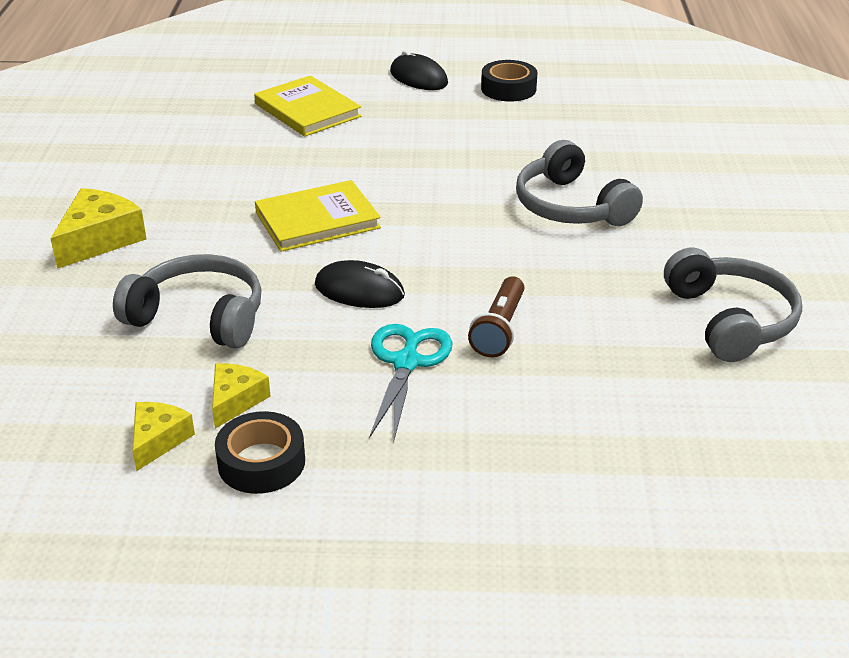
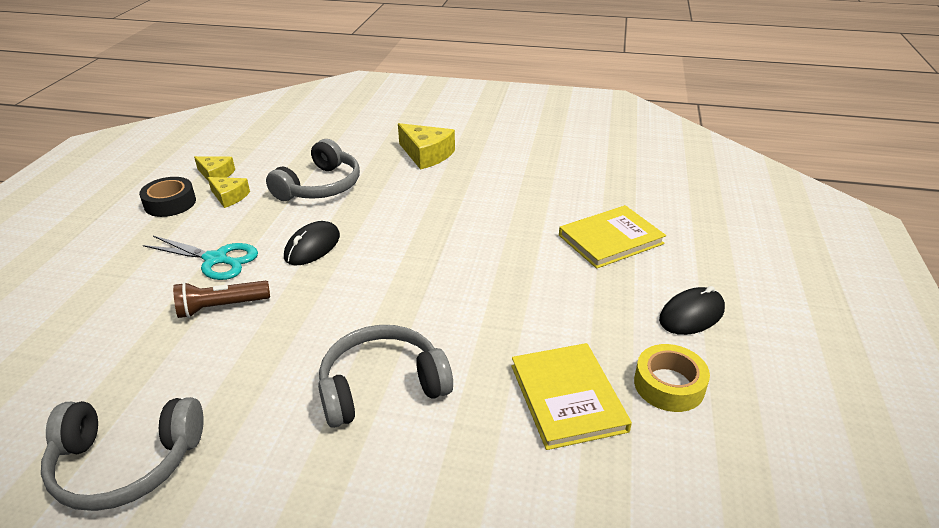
camera: 100 degrees right, 0 degrees up
yellow book [255,180,381,252] -> yellow book moved to [511,343,632,450]
brown flashlight [468,276,524,357] -> brown flashlight turned 45 degrees counterclockwise [173,281,270,318]
black tape [481,60,537,101] -> yellow tape [634,344,710,412]

